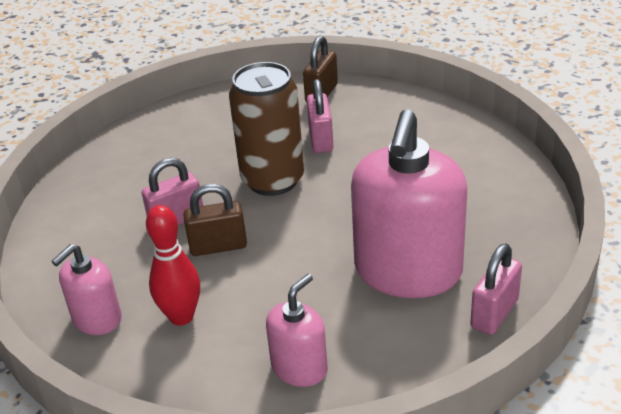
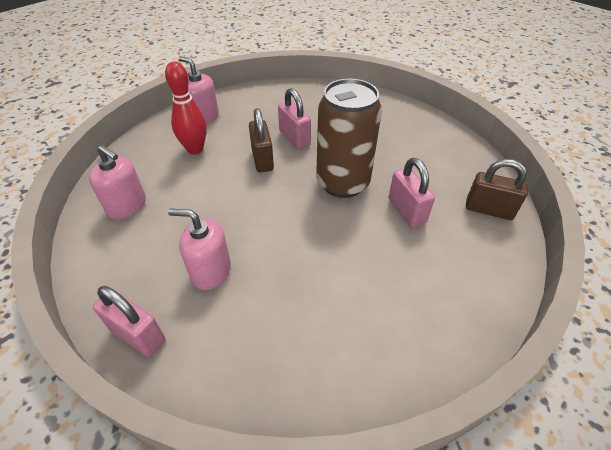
camera: 85 degrees right, 10 degrees up
pink padlock [307,79,333,153] -> pink padlock turned 75 degrees clockwise [389,158,435,228]
pink soap dispenser [351,109,467,298] -> pink soap dispenser [168,208,231,290], size x0.51

